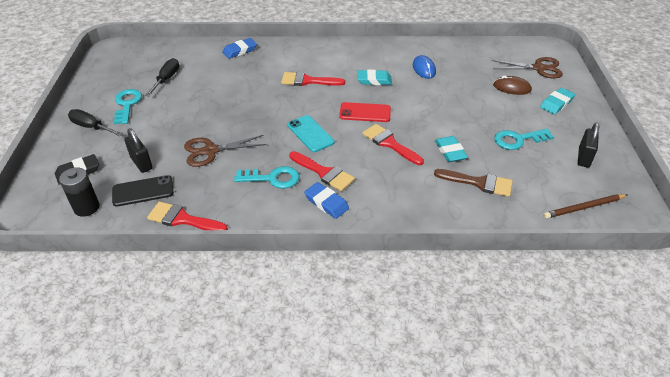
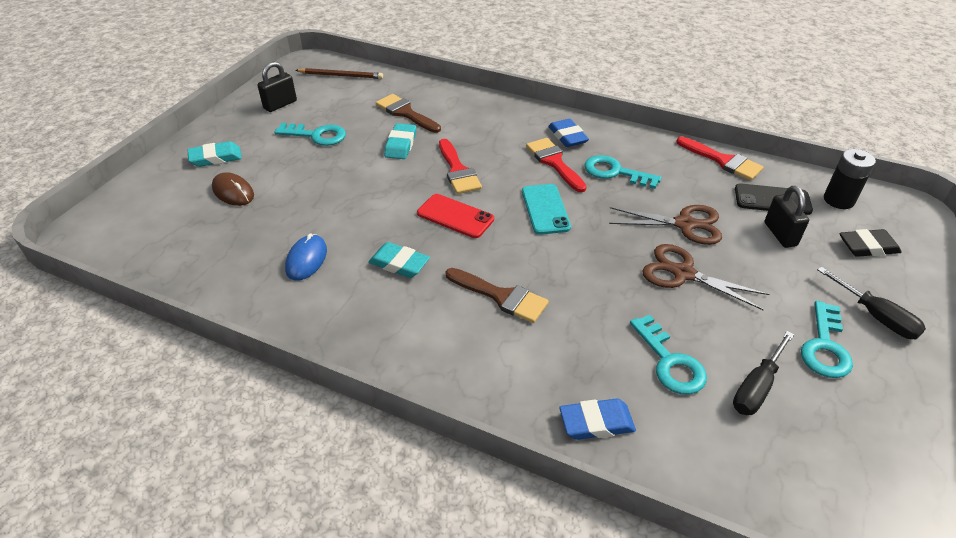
camera: 155 degrees left, 0 degrees up
red brush [281,72,345,86] -> brown brush [445,268,549,323]
brown scissors [492,57,563,78] -> brown scissors moved to [642,244,770,310]
none -> turquoise key [630,315,707,395]

